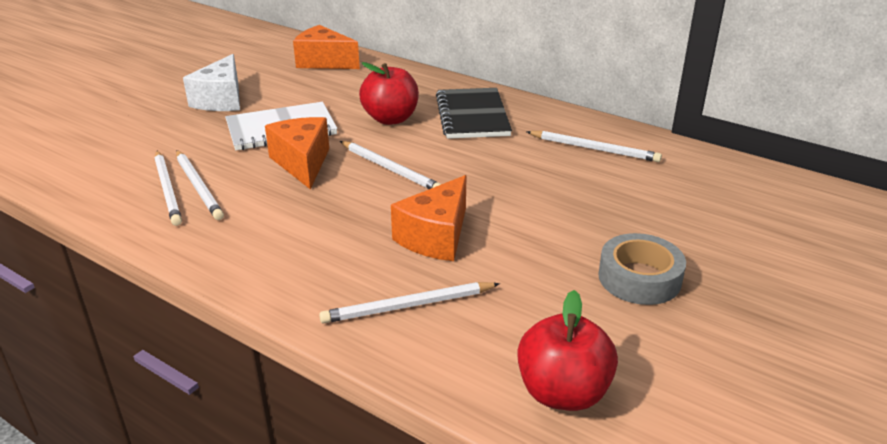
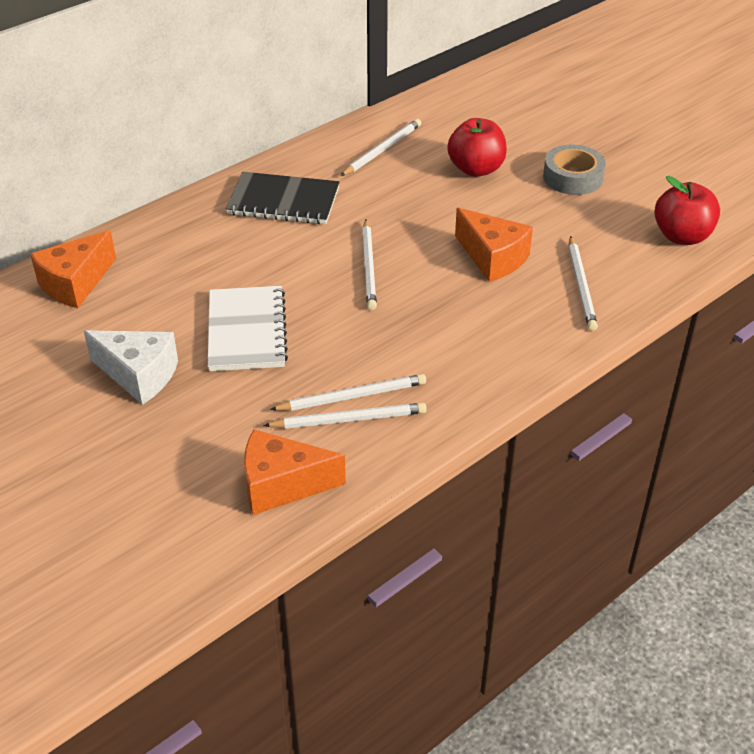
camera: 75 degrees left, 10 degrees up
orange cheese [265,117,329,189] -> orange cheese moved to [244,429,346,515]
white pencil [340,141,441,189] -> white pencil turned 120 degrees clockwise [362,219,377,310]
red apple [359,62,419,125] -> red apple moved to [447,118,507,177]

